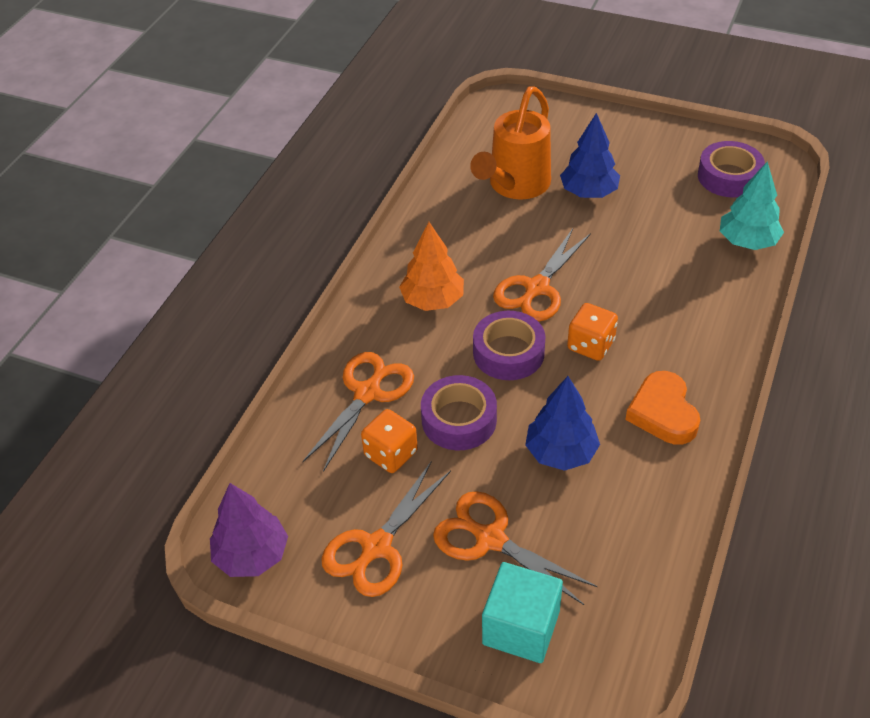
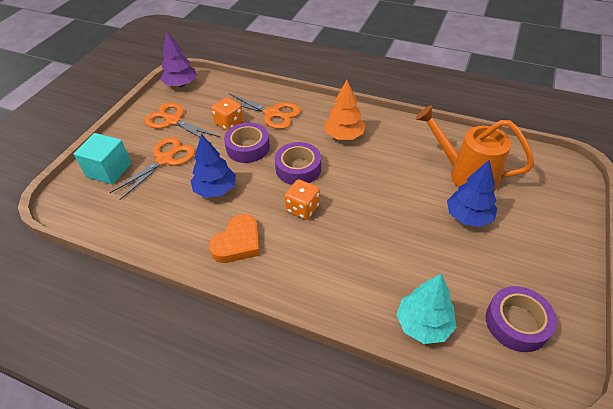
camera: 90 degrees right, 0 degrees up
orange scissors [493,229,591,321] -> none
orange heart [625,371,700,445] -> orange heart turned 135 degrees clockwise [209,214,260,263]

